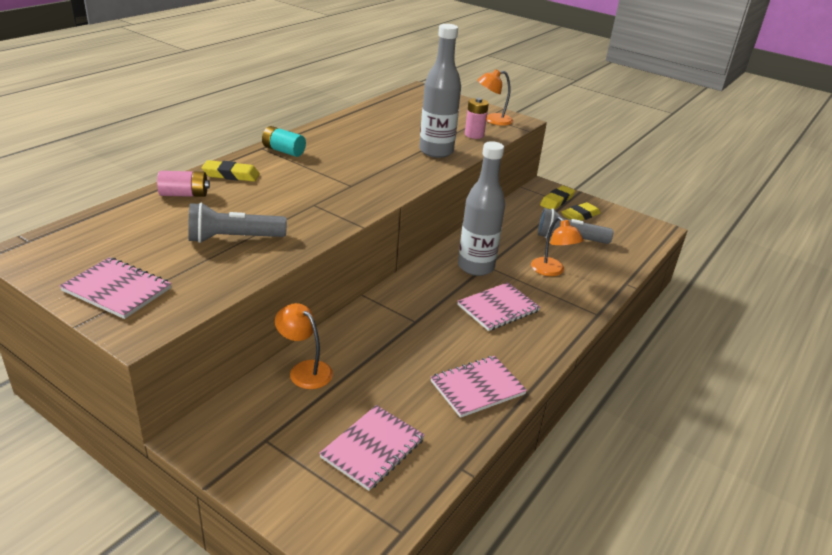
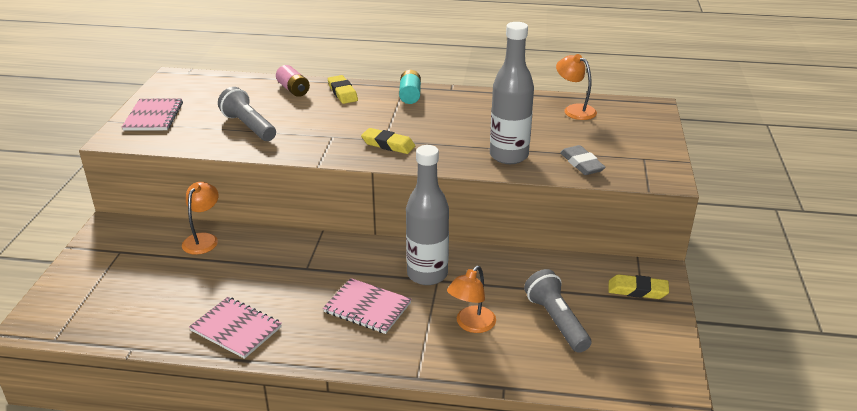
camera: 65 degrees right, 0 degrees up
pink notebook [319,405,425,491] -> none
pink battery [465,98,489,139] -> grey eraser [560,145,606,175]
orange lamp [477,69,513,126] -> orange lamp moved to [556,54,597,120]
yellow eraser [561,202,601,221] -> yellow eraser moved to [361,128,415,154]

